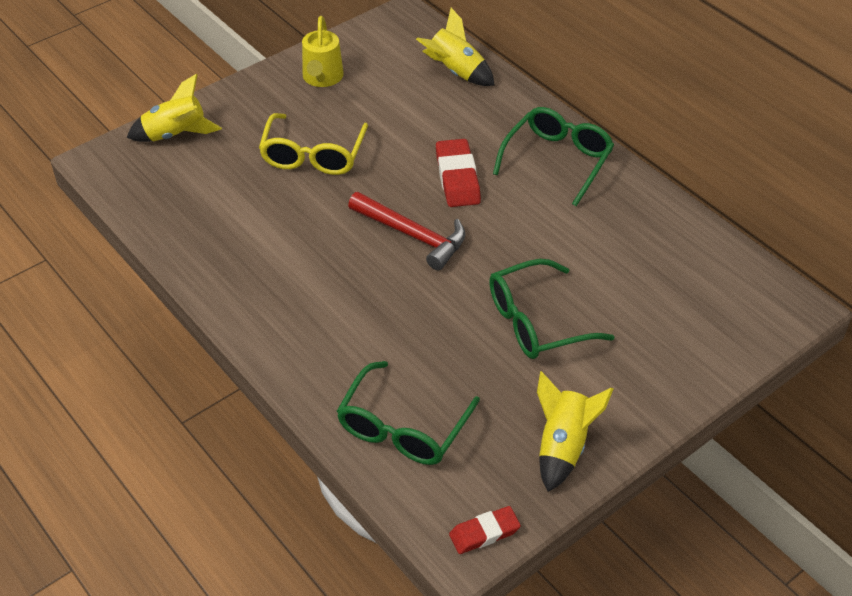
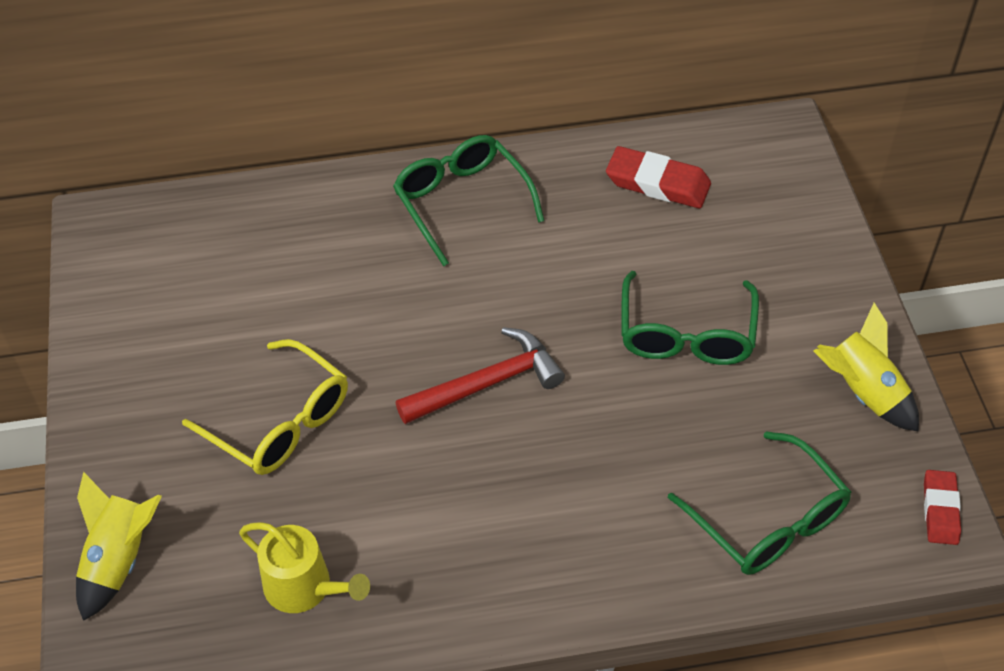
camera: 60 degrees left, 5 degrees up
yellow watering can [302,16,344,87] -> yellow watering can moved to [239,522,370,613]
yellow rocket [416,8,495,86] -> none
red eraser [436,139,481,207] -> red eraser moved to [606,146,711,208]

